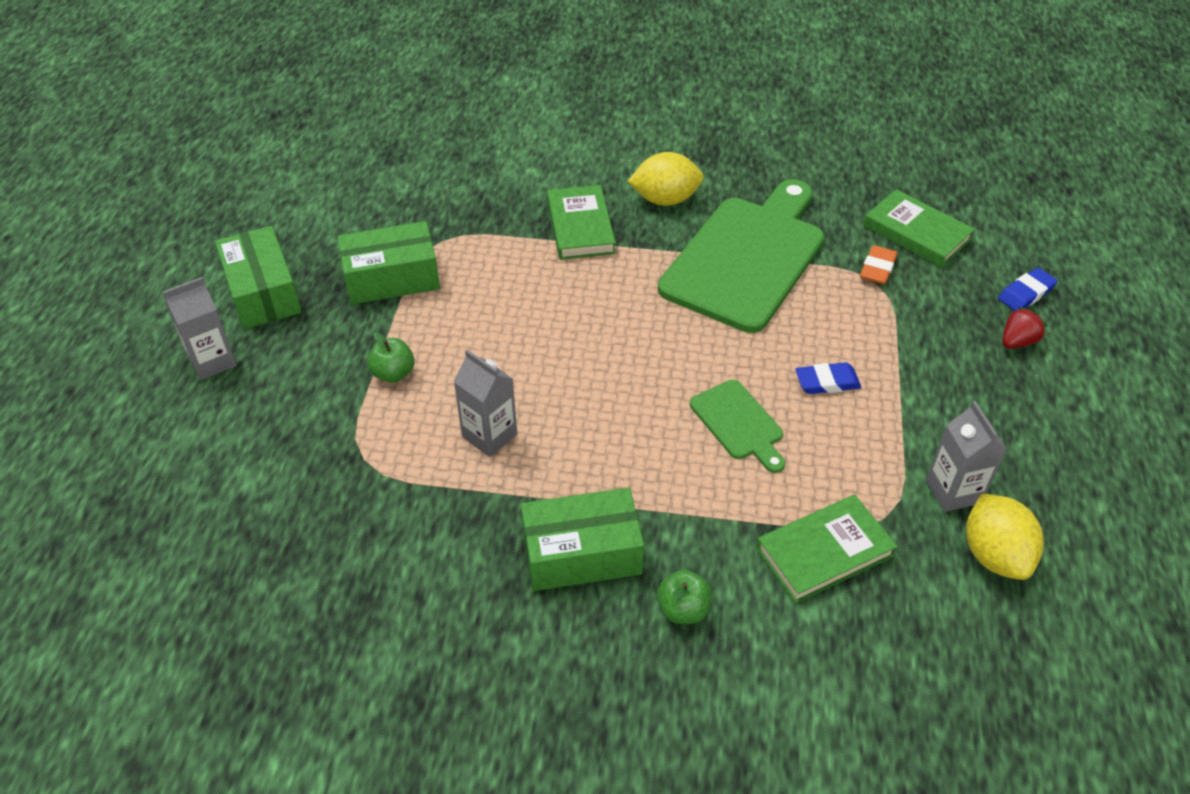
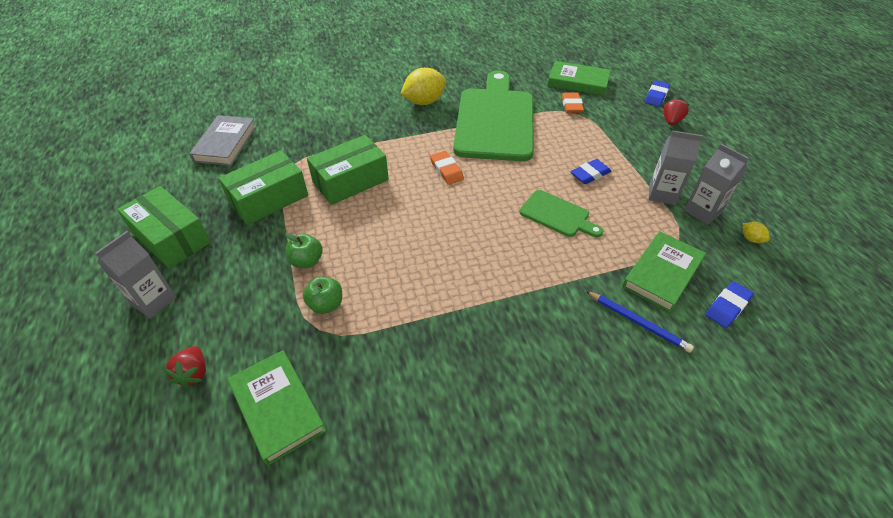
camera: 25 degrees left, 0 degrees up
grey carton [454,350,517,457] -> grey carton moved to [649,130,703,205]
green box [521,487,644,591] -> green box moved to [307,135,389,205]
green book [547,185,616,260] -> green book moved to [228,350,326,466]
green apple [657,570,712,624] -> green apple moved to [303,277,342,314]
yellow lemon [966,493,1044,580] -> yellow lemon [742,222,770,243], size x0.44
none -> red strawberry [164,346,206,388]
none -> grey book [189,115,256,166]
none -> orange eraser [430,151,464,185]
none -> blue pencil [586,291,694,353]
none -> blue eraser [705,281,754,328]

